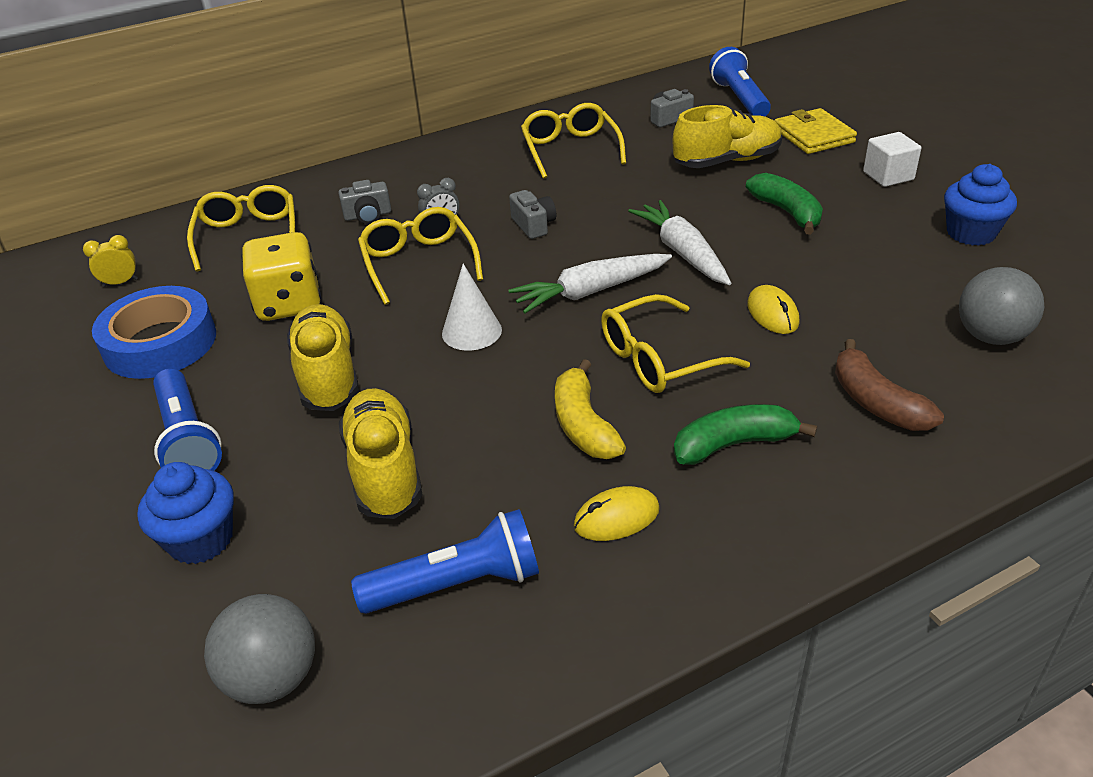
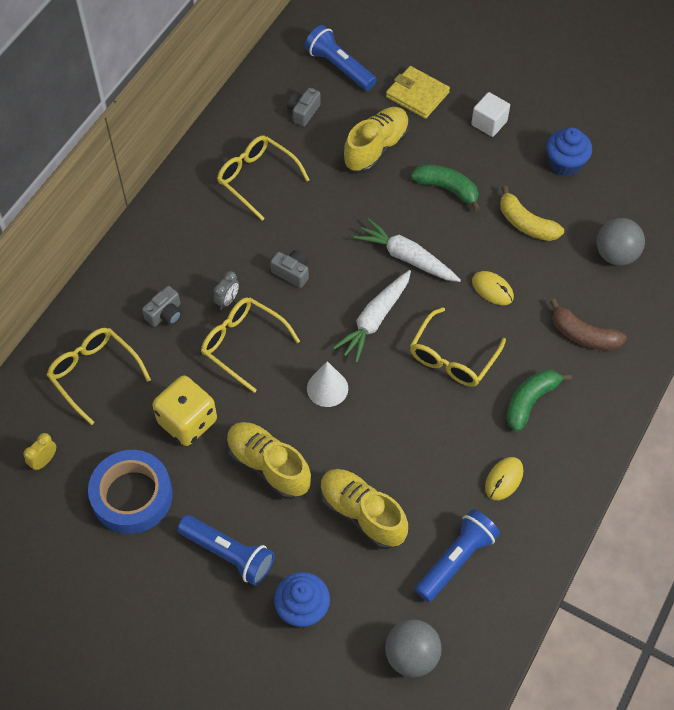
camera: 35 degrees left, 20 degrees up
yellow banana [555,359,626,459] -> yellow banana moved to [500,186,564,241]

